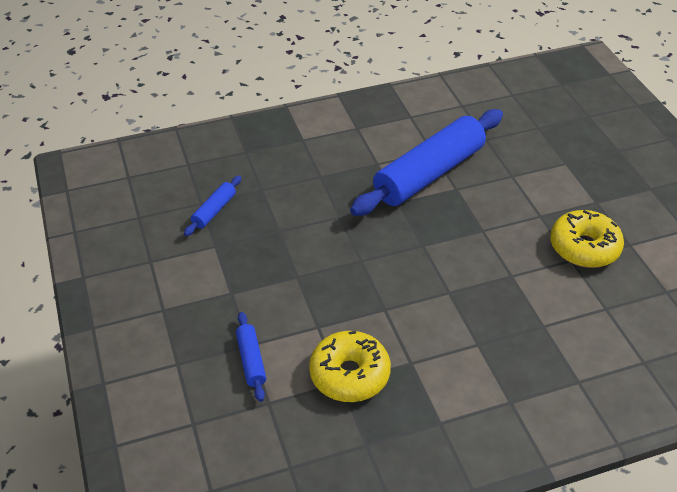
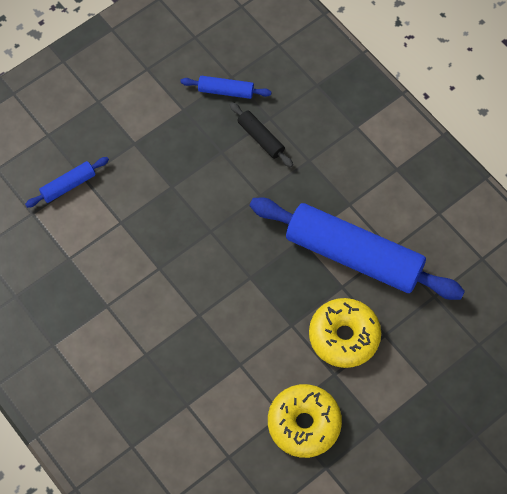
camera: 70 degrees right, 20 degrees up
yellow donut [309,331,391,402] -> yellow donut moved to [309,298,381,368]
none -> black rolling pin [230,102,293,167]

